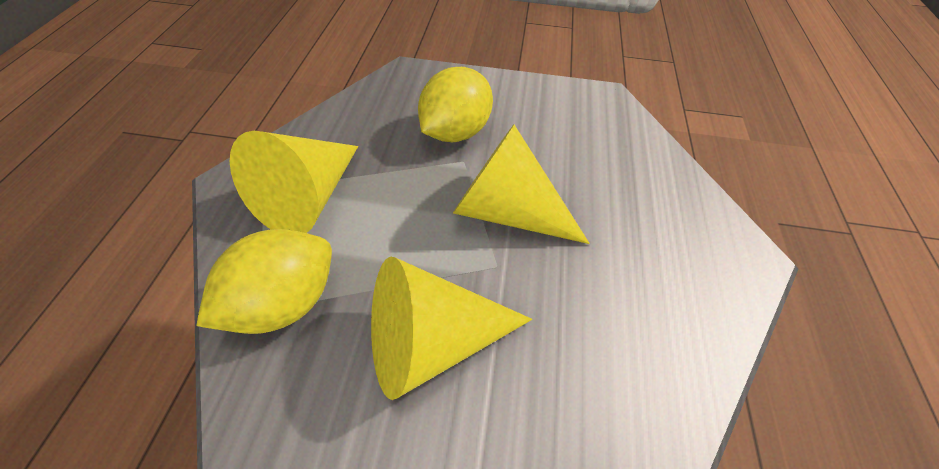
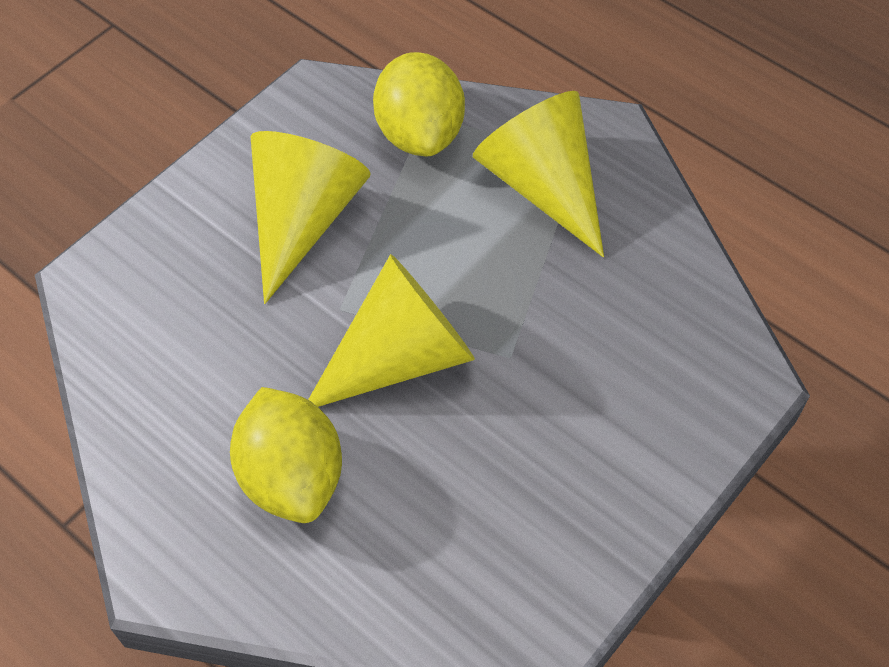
camera: 125 degrees right, 5 degrees up
yellow lemon [418,67,493,142] -> yellow lemon moved to [230,387,342,523]

